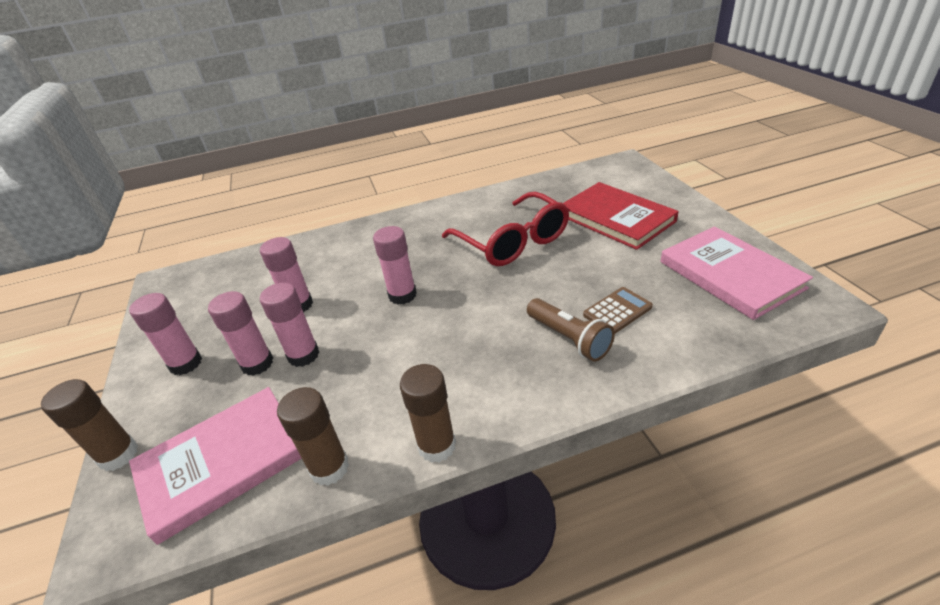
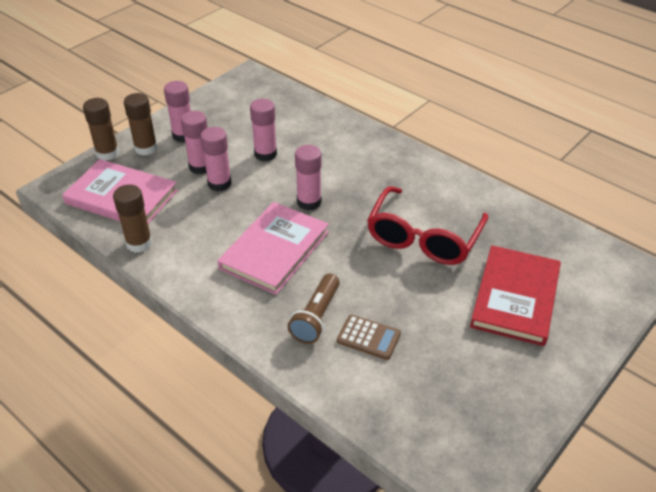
camera: 55 degrees right, 5 degrees up
brown glue stick [400,364,456,463] -> brown glue stick moved to [124,93,157,155]
pink book [660,226,813,320] -> pink book moved to [218,202,329,295]

